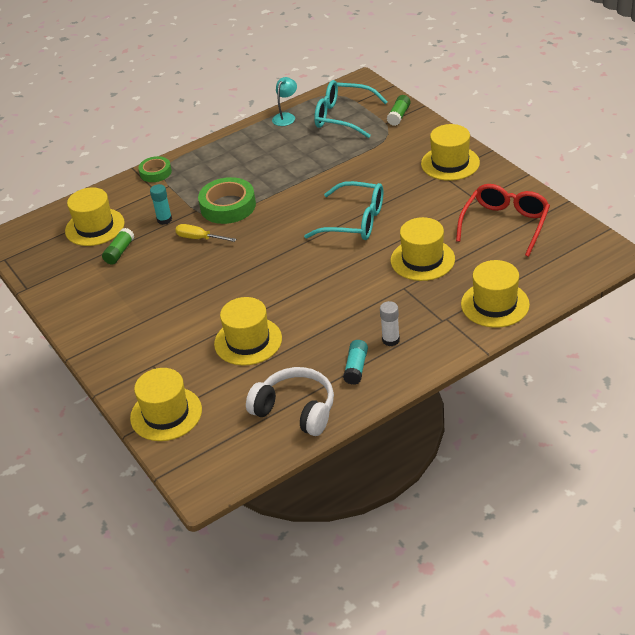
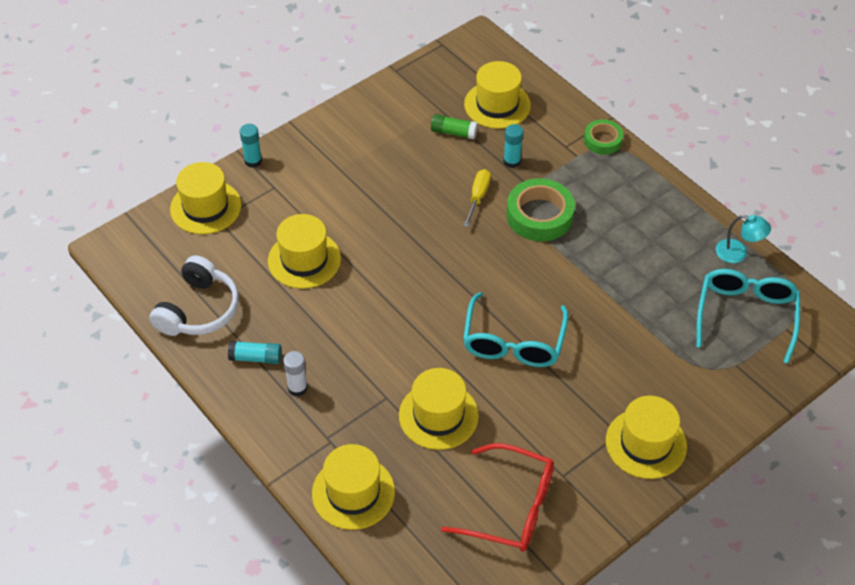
camera: 80 degrees right, 10 degrees up
green glue stick [387,95,411,126] -> none
none -> turquoise glue stick [240,124,262,168]

